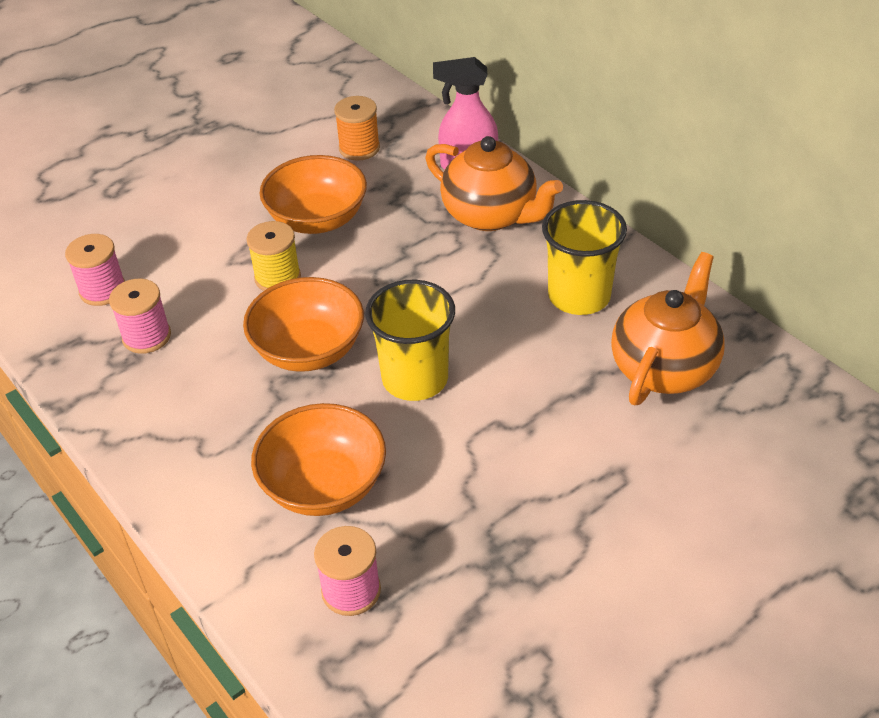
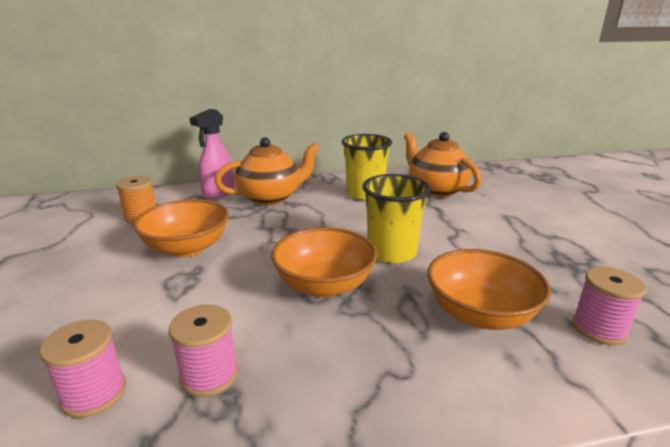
camera: 65 degrees left, 20 degrees down
yellow spool [246,221,301,291] -> none

